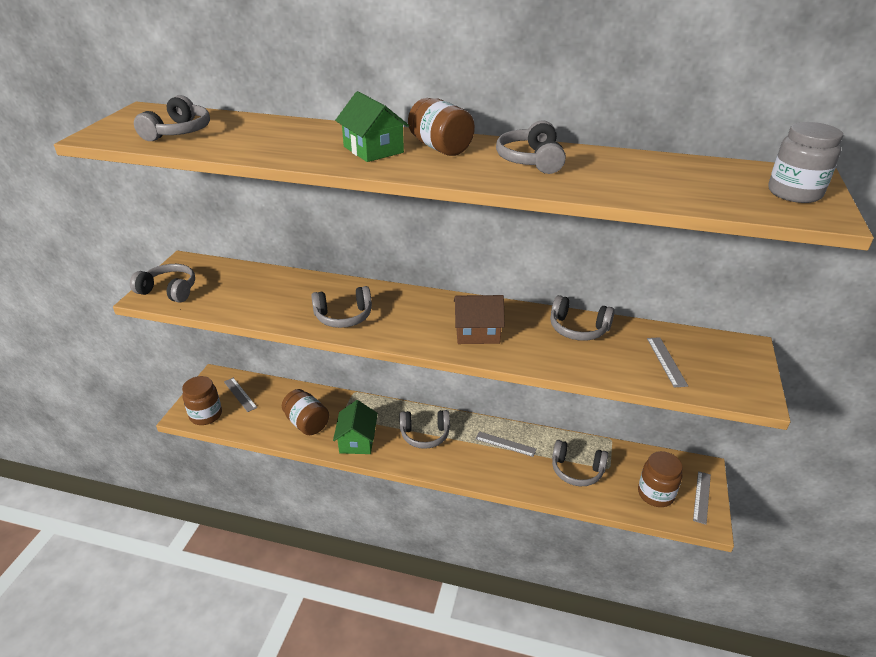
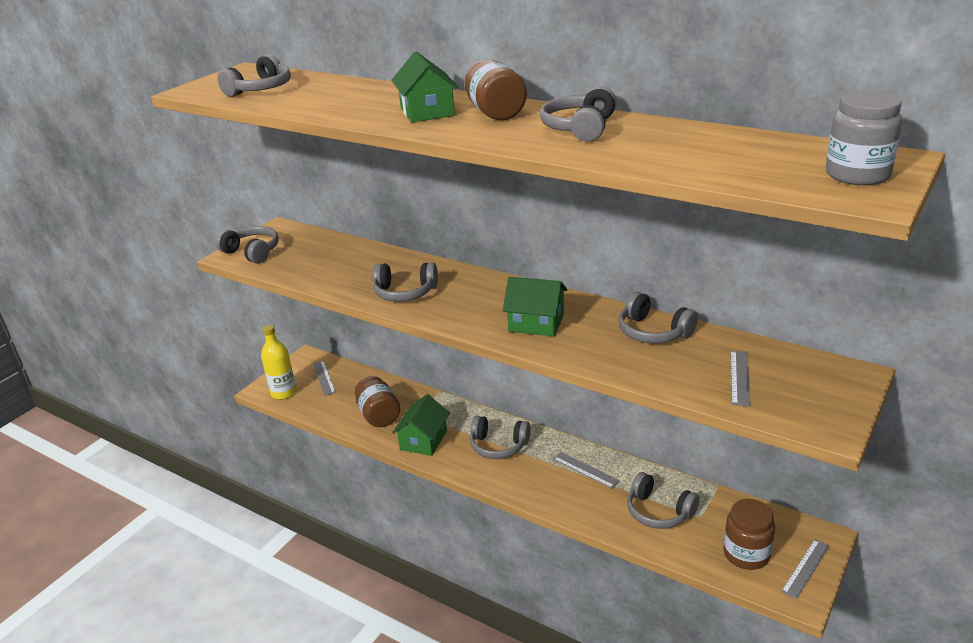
camera: 20 degrees right, 5 degrees down
brown jar [182,376,222,425] -> yellow bottle [261,325,296,400]
brown house [454,295,505,344] -> green house [503,277,567,336]

